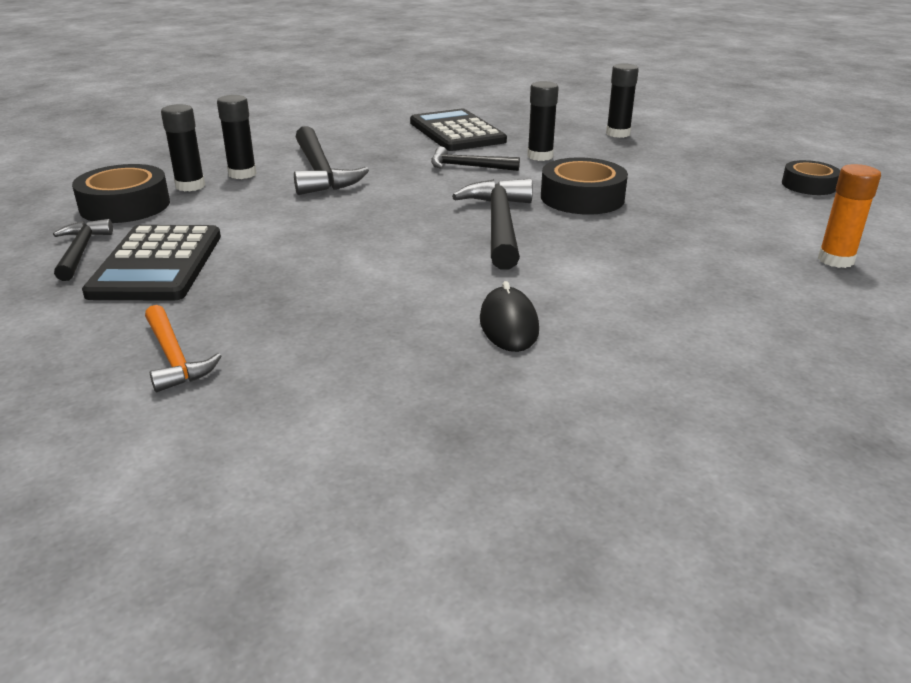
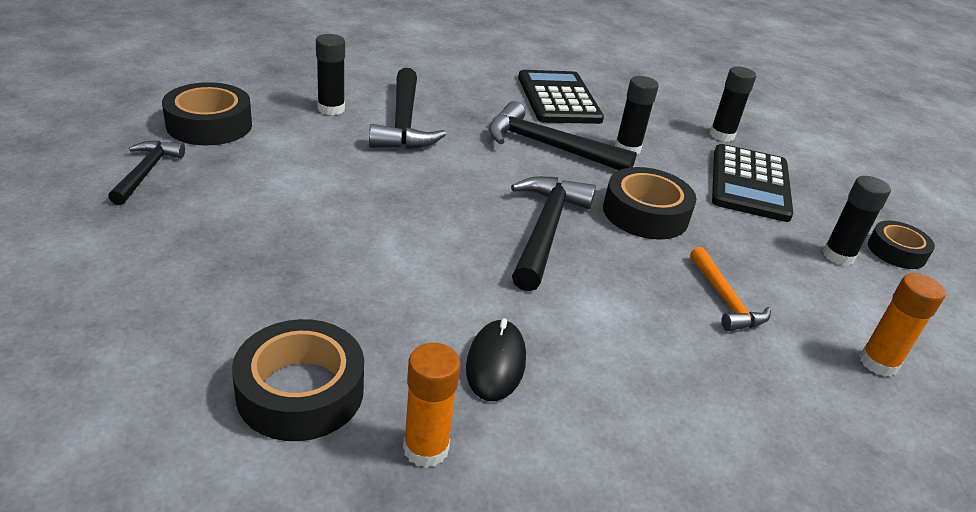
camera: 10 degrees right, 5 degrees up
black calculator [82,225,221,301] -> black calculator moved to [712,144,793,222]
orange hammer [145,305,221,392] -> orange hammer moved to [690,247,771,331]
black glue stick [161,104,205,191] -> black glue stick moved to [823,176,891,266]
black hammer [431,147,520,171] -> black hammer [489,101,637,170], size x1.66
none -> black tape [232,319,364,441]
none -> orange glue stick [403,343,461,468]

